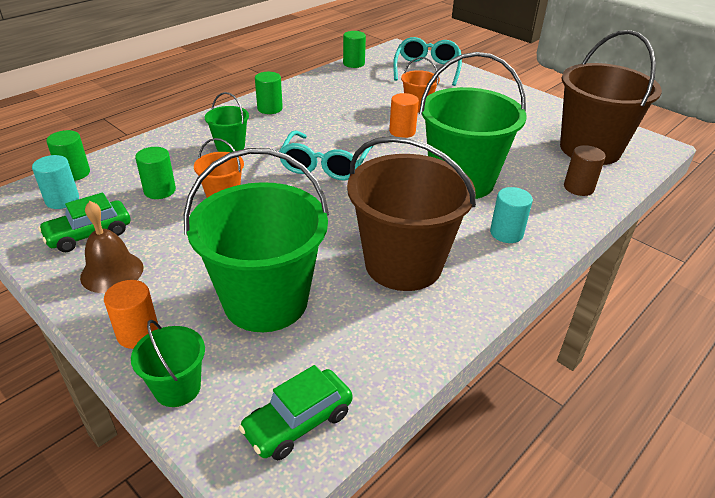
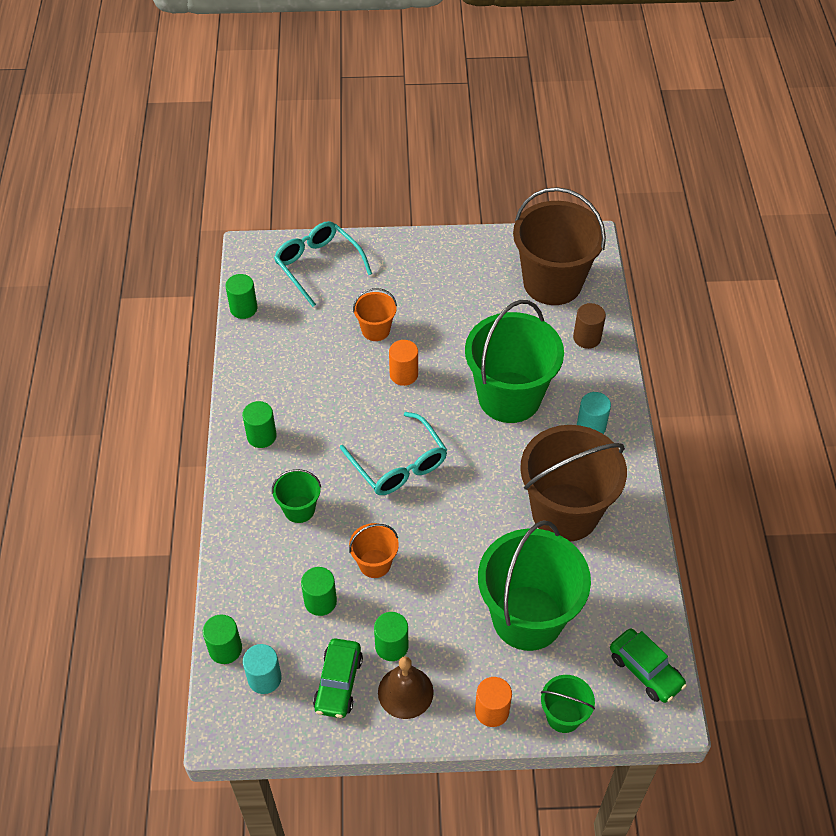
camera: 45 degrees left, 15 degrees up
green car [239,365,352,460] -> green car turned 45 degrees counterclockwise [610,628,687,703]
none -> green cylinder [374,612,408,661]

